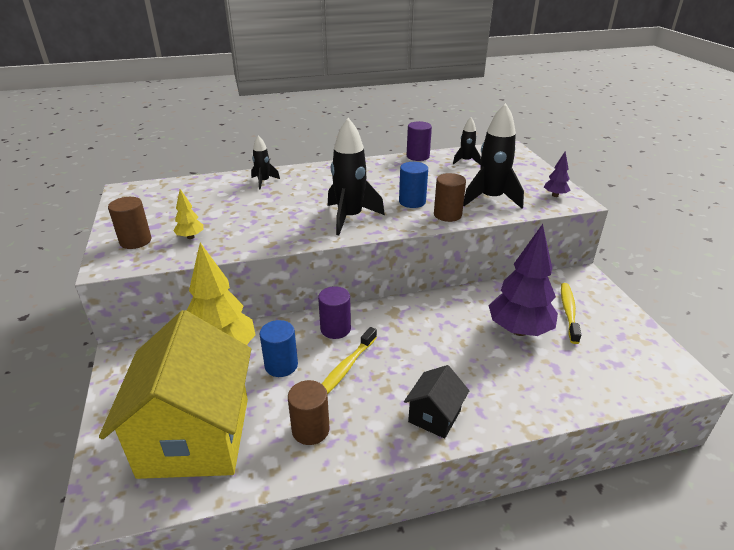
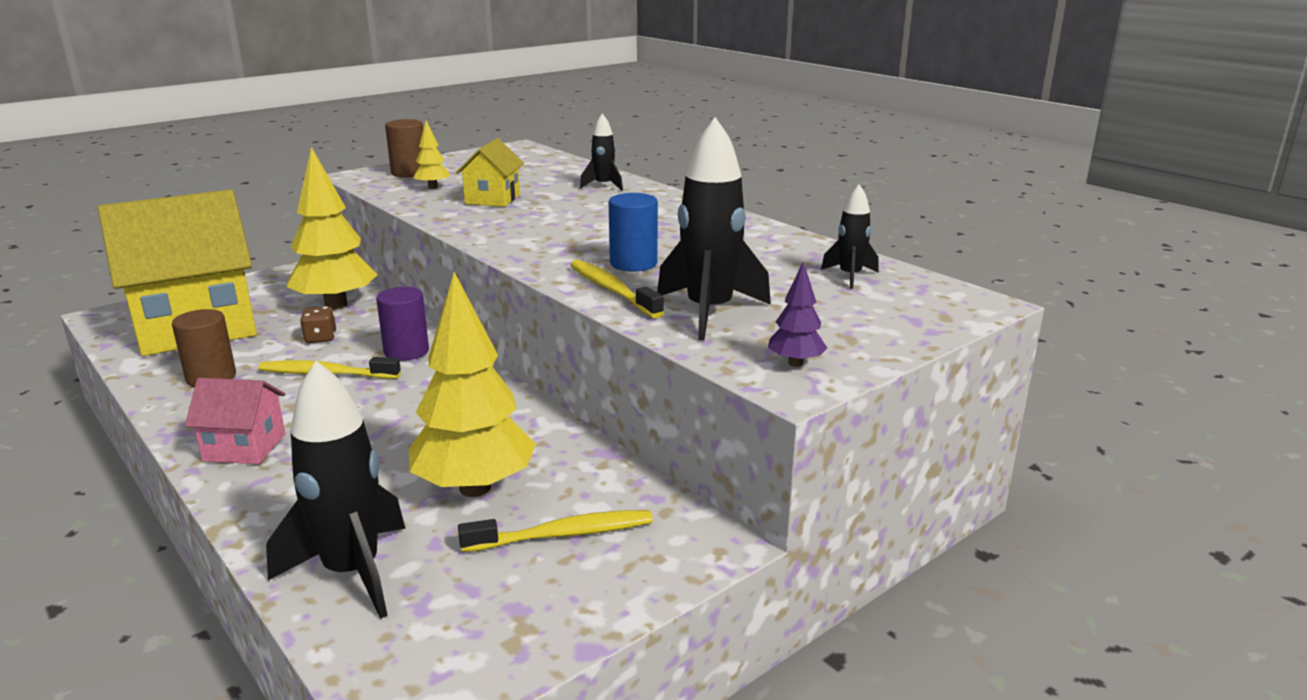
camera: 65 degrees right, 10 degrees down
blue cylinder [260,320,298,377] -> brown dice [300,306,336,343]
black rocket [328,118,385,235] -> black rocket moved to [266,361,405,619]
black house [404,365,469,439] -> pink house [185,378,285,464]
purple cylinder [407,121,432,161] -> none
brown cylinder [434,173,466,222] -> yellow toothbrush [570,260,664,318]
purple tree [489,224,558,336] -> yellow tree [409,272,536,497]
none -> yellow house [456,138,524,207]

